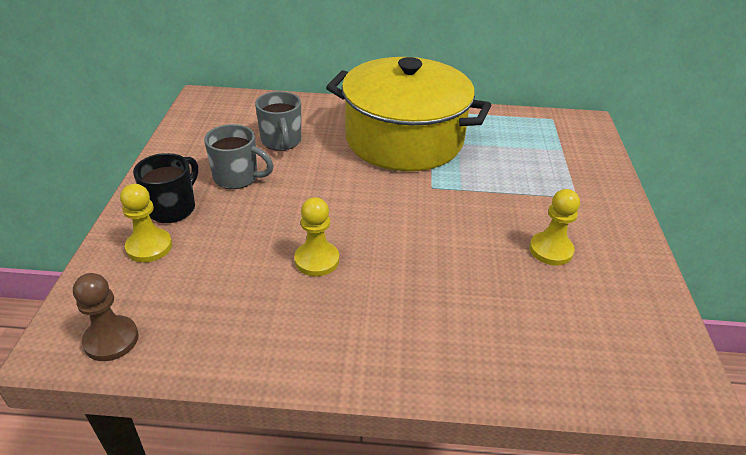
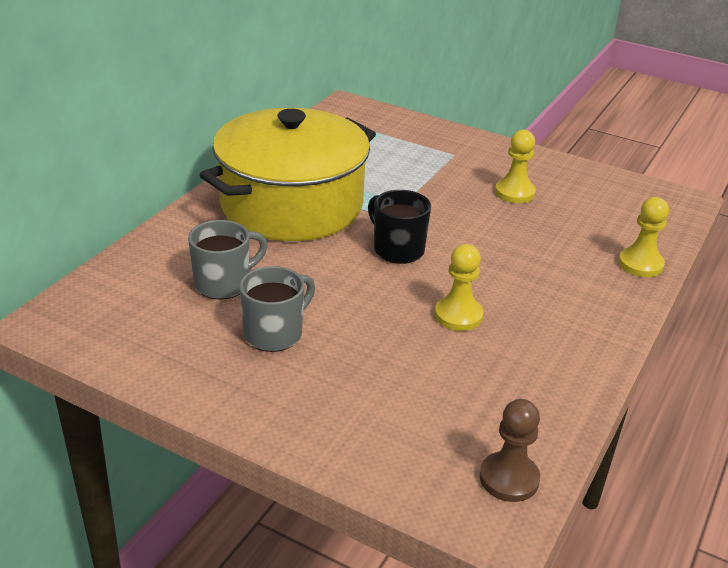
camera: 65 degrees left, 5 degrees down
yellow pawn [120,184,172,262] -> yellow pawn moved to [618,197,669,277]
black mug [133,153,198,223] -> black mug moved to [368,190,431,264]
grey mug [255,91,301,151] -> grey mug turned 45 degrees counterclockwise [188,220,268,300]

